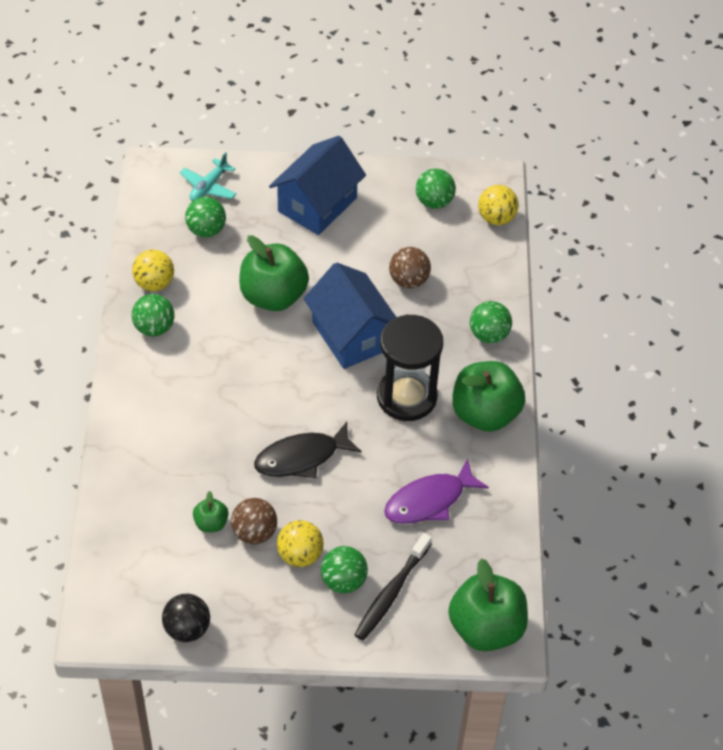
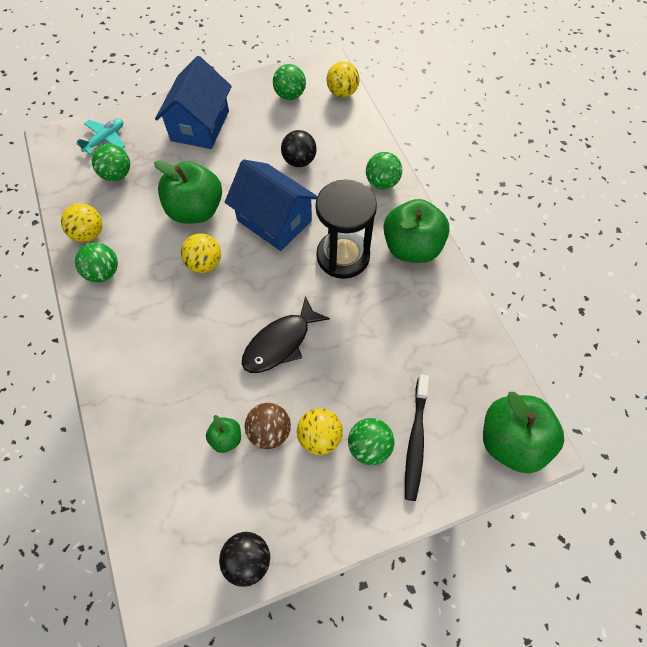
camera: 20 degrees left, 10 degrees up
turquoise plane [180,152,236,201] -> turquoise plane turned 150 degrees counterclockwise [76,119,125,155]
purple fish [384,459,489,524] -> none
brown ball [389,247,431,288] -> black ball [281,130,317,167]
none -> yellow ball [181,233,221,273]

